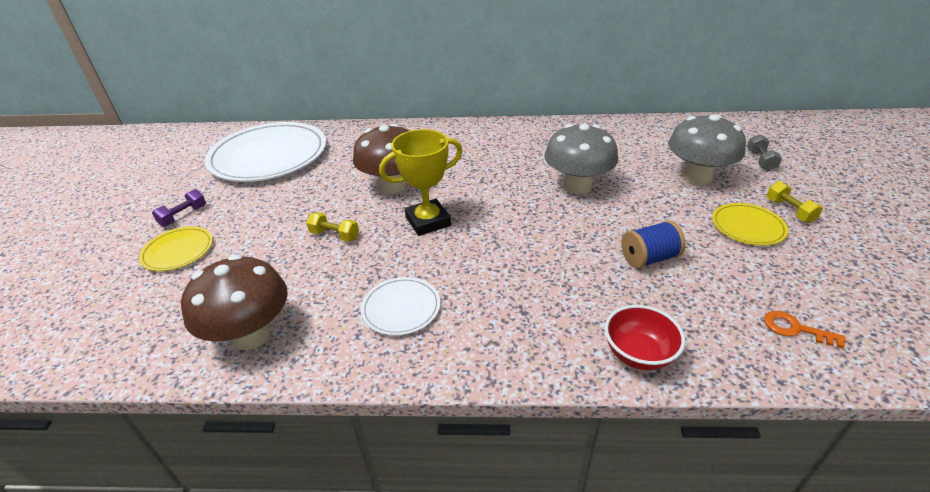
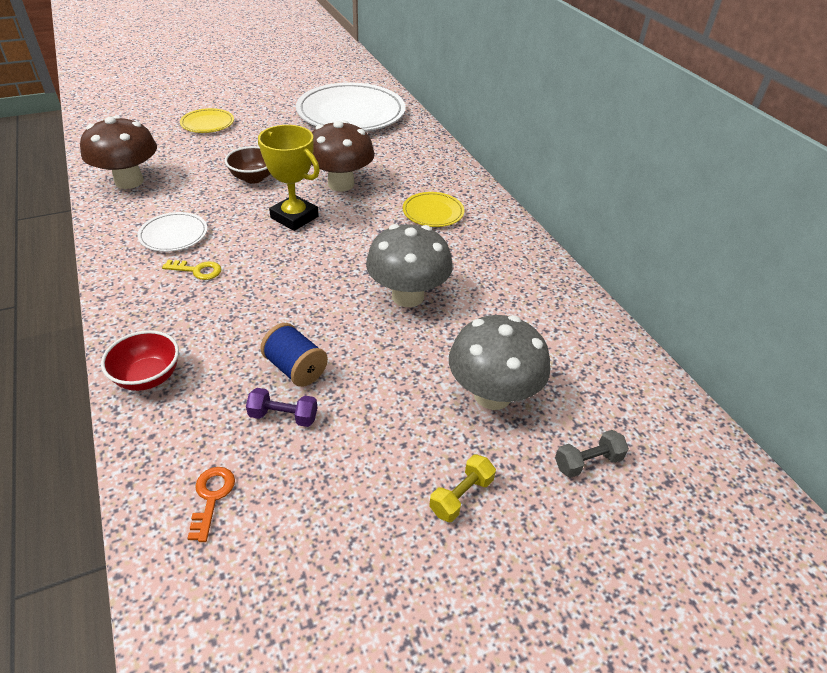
camera: 60 degrees right, 5 degrees up
purple dumbbell [152,189,206,227] -> purple dumbbell moved to [246,388,317,427]
yellow dumbbell [306,212,359,242] -> brown bowl [225,146,270,184]
yellow plate [712,203,788,246] -> yellow plate moved to [403,192,464,227]
none -> yellow key [162,260,221,280]

